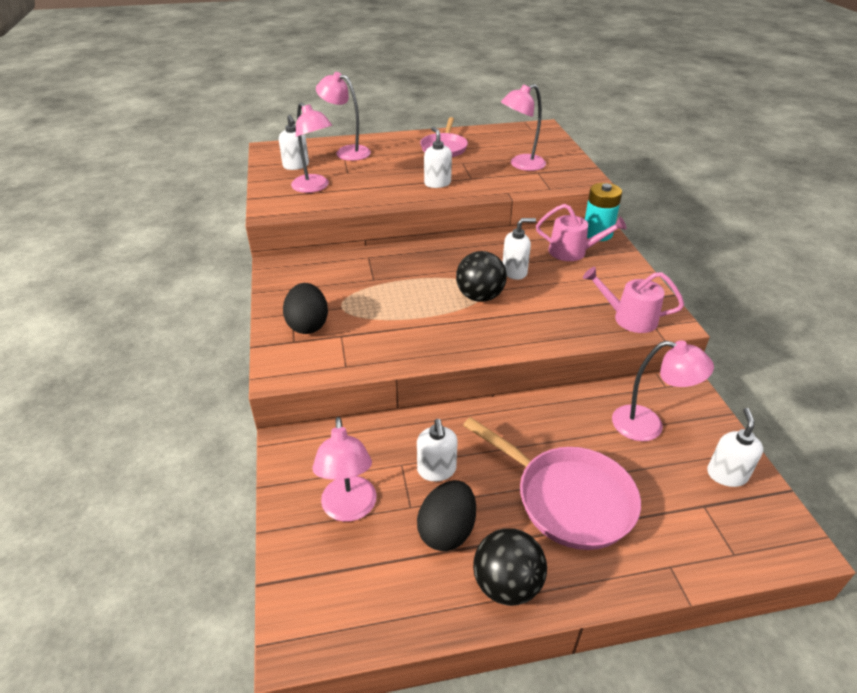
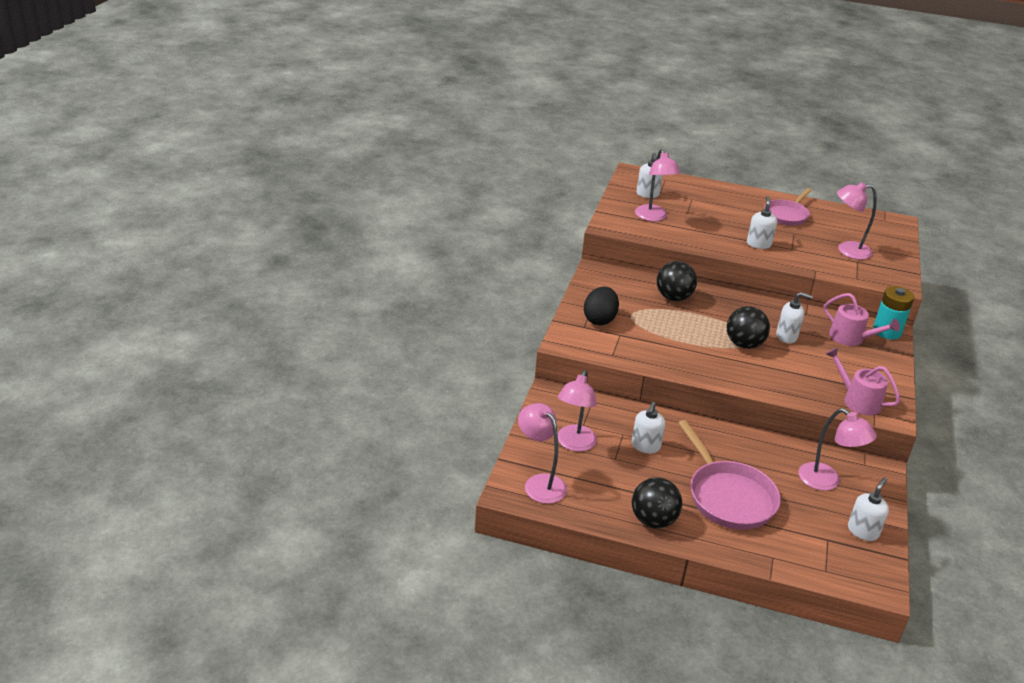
camera: 25 degrees right, 5 degrees down
pink lamp [316,72,371,161] -> pink lamp moved to [518,403,567,504]
black egg [417,480,476,551] -> none
none -> black ball [657,261,697,301]

